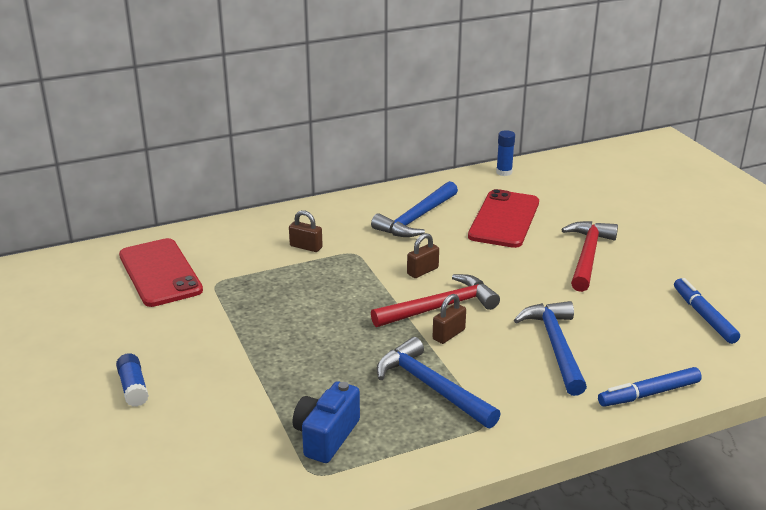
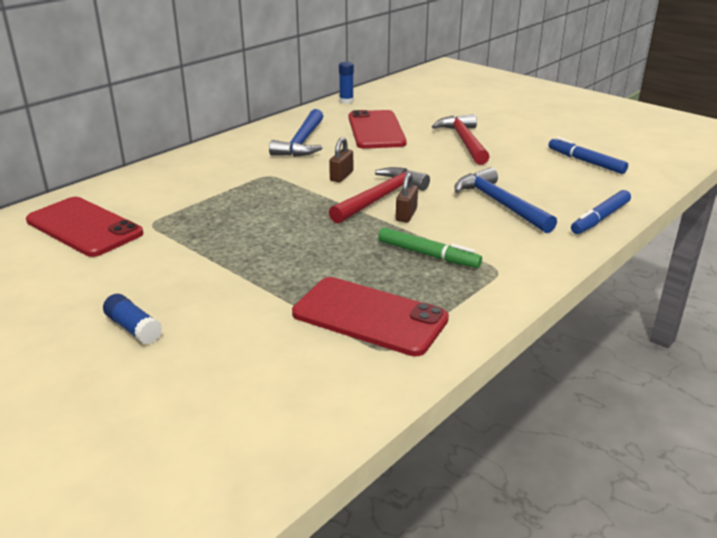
camera: 25 degrees left, 0 degrees up
brown padlock [289,210,323,252] -> none
blue camera [293,381,360,463] -> red phone [292,277,449,356]
blue hammer [376,337,501,428] -> green marker [378,227,482,268]

